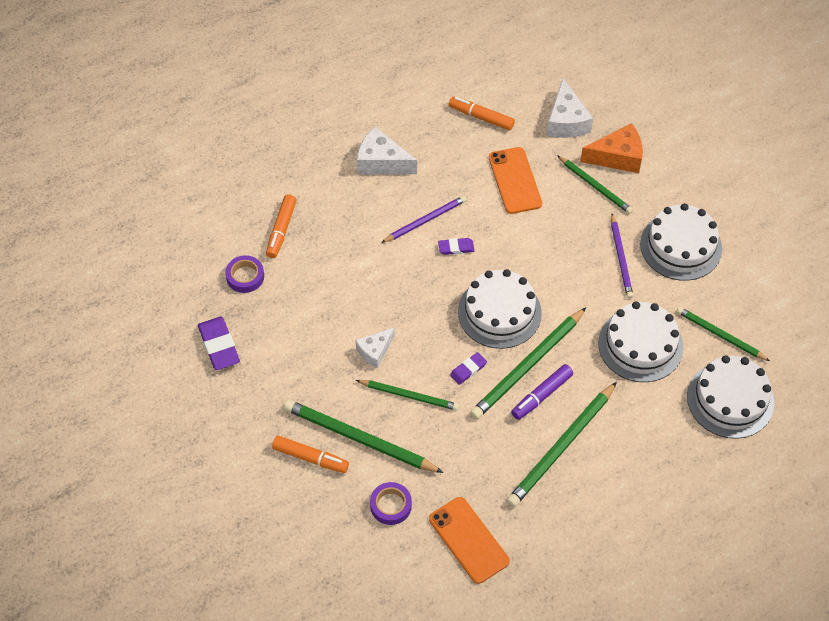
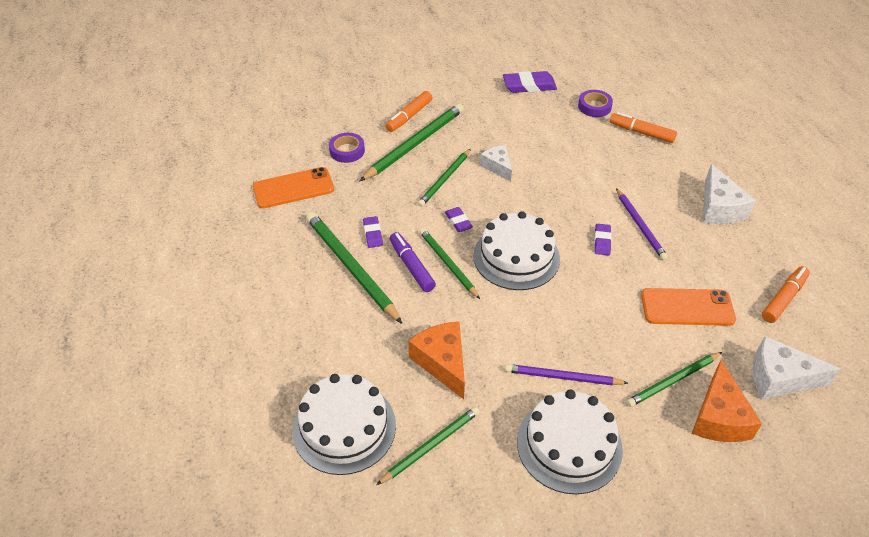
camera: 105 degrees right, 10 degrees down
white cheese [357,127,417,174] -> white cheese turned 135 degrees clockwise [703,164,756,224]
green pencil [470,308,586,419] -> green pencil [419,228,480,299], size x0.62
white cake [598,301,683,382] -> orange cheese [408,322,465,399]
none -> purple eraser [363,216,383,248]

